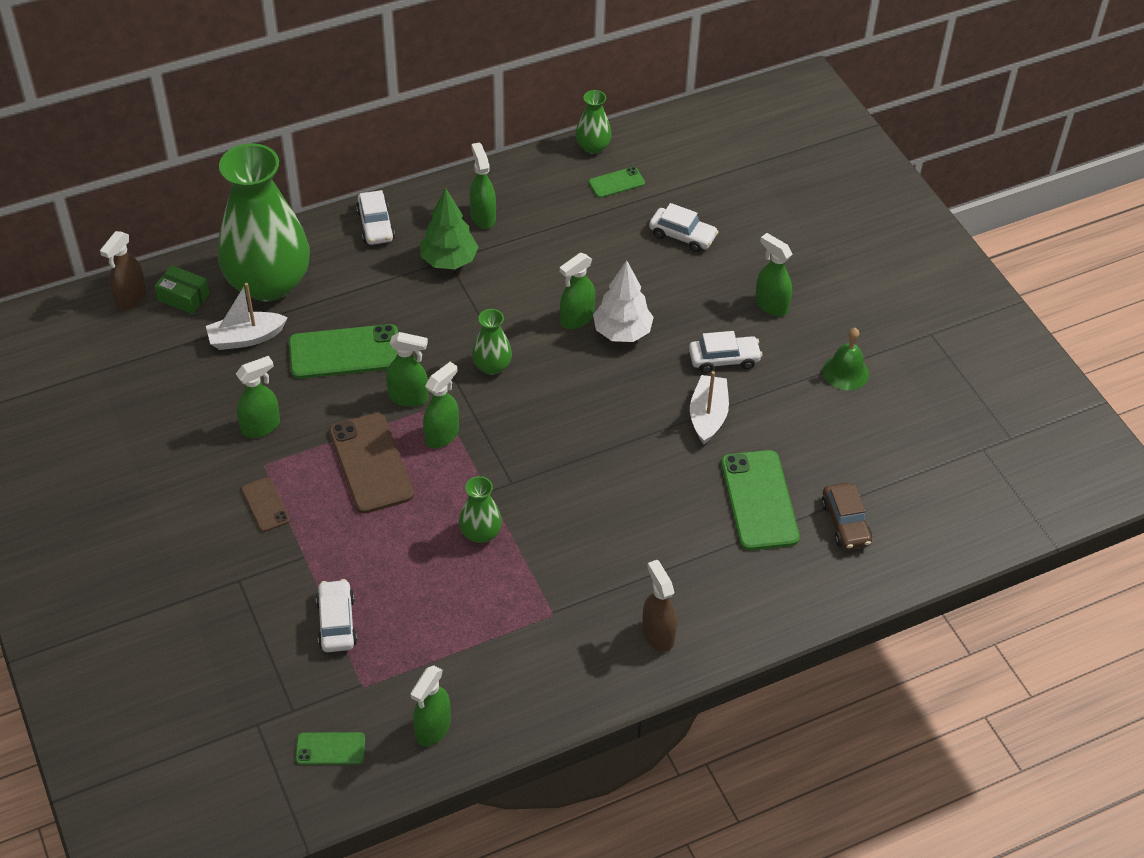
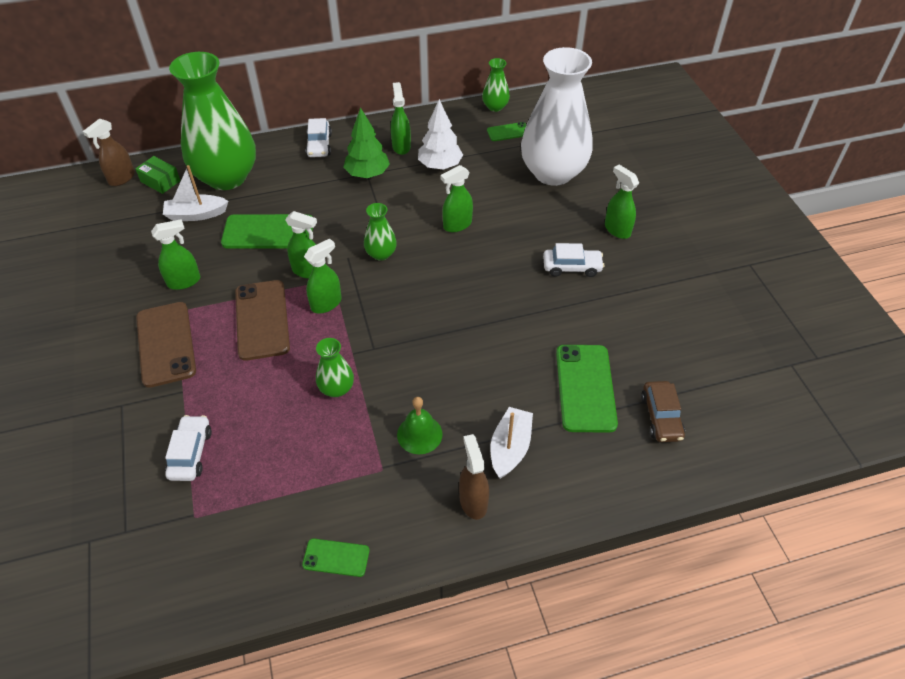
camera: 10 degrees right, 0 degrees up
brown phone [241,477,290,532] -> brown phone [136,302,196,388], size x1.91
green phone [295,732,365,765] -> green phone moved to [302,538,369,577]
green spray bottle [410,665,451,746] -> none
white tree [593,261,654,342] -> white tree moved to [418,99,463,170]
white car [649,203,719,252] -> white vase [521,47,593,186]
white boat [690,371,729,445] -> white boat moved to [491,407,533,479]
green bell [823,328,869,390] -> green bell moved to [397,397,443,454]

